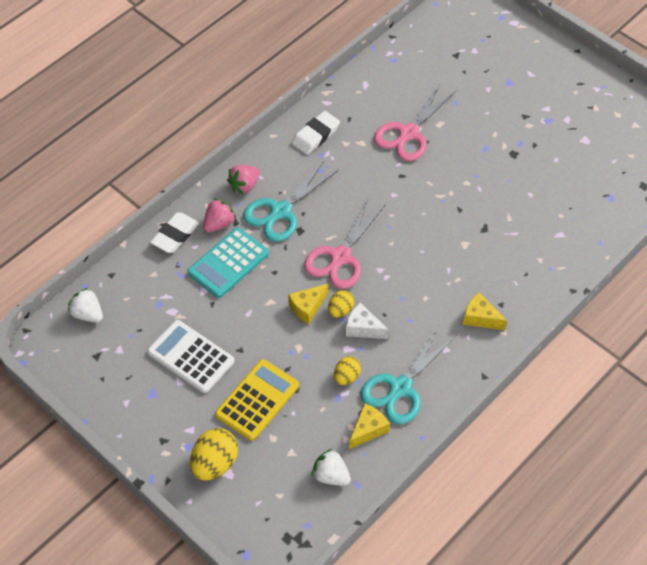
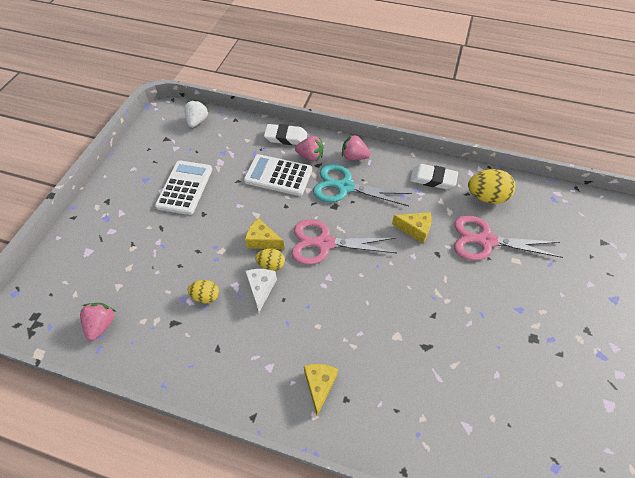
camera: 65 degrees right, 0 degrees up
turquoise calculator [188,228,269,298] -> white calculator [244,154,312,196]
yellow egg [190,428,238,481] -> yellow egg moved to [468,169,515,204]
yellow calculator [215,359,299,441] -> none
white strawberry [312,449,351,486] -> pink strawberry [80,303,116,341]
yellow cheese [349,403,390,449] -> yellow cheese moved to [392,212,432,243]
turquoise scissors [361,325,457,424] -> none

